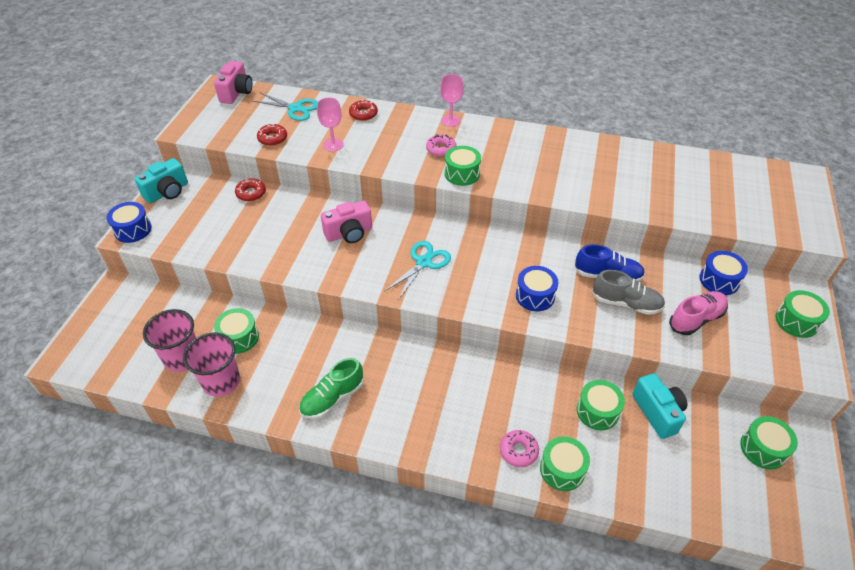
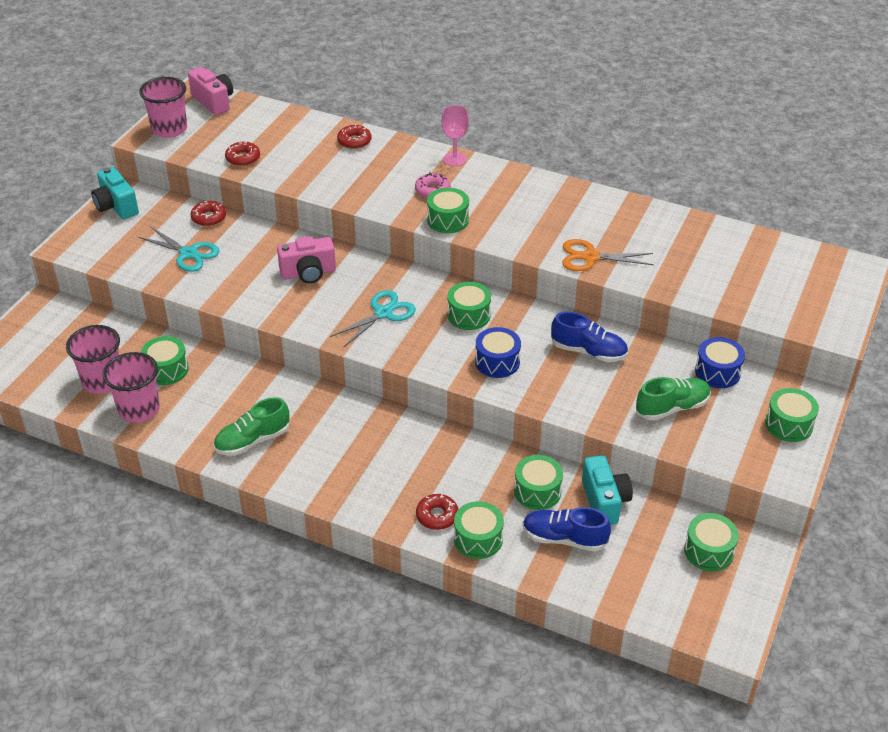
camera: 10 degrees right, 5 degrees down
blue drum [107,202,152,243] -> none
turquoise camera [134,158,188,203] -> turquoise camera turned 90 degrees clockwise [91,167,139,219]
pink camera [214,61,252,104] -> pink camera turned 60 degrees counterclockwise [188,67,233,115]
turquoise scissors [253,93,318,121] -> turquoise scissors moved to [138,227,219,272]
pink goblet [317,98,344,152] -> none
pink donut [500,430,539,467] -> red donut [416,494,458,530]
grey shoe [592,270,665,315] -> none
pink shoe [669,291,728,335] -> green shoe [636,377,711,421]
none -> pink cup [139,77,187,138]
none -> green drum [448,282,491,330]
none -> blue shoe [523,507,611,552]
none -> orange scissors [562,239,654,271]

